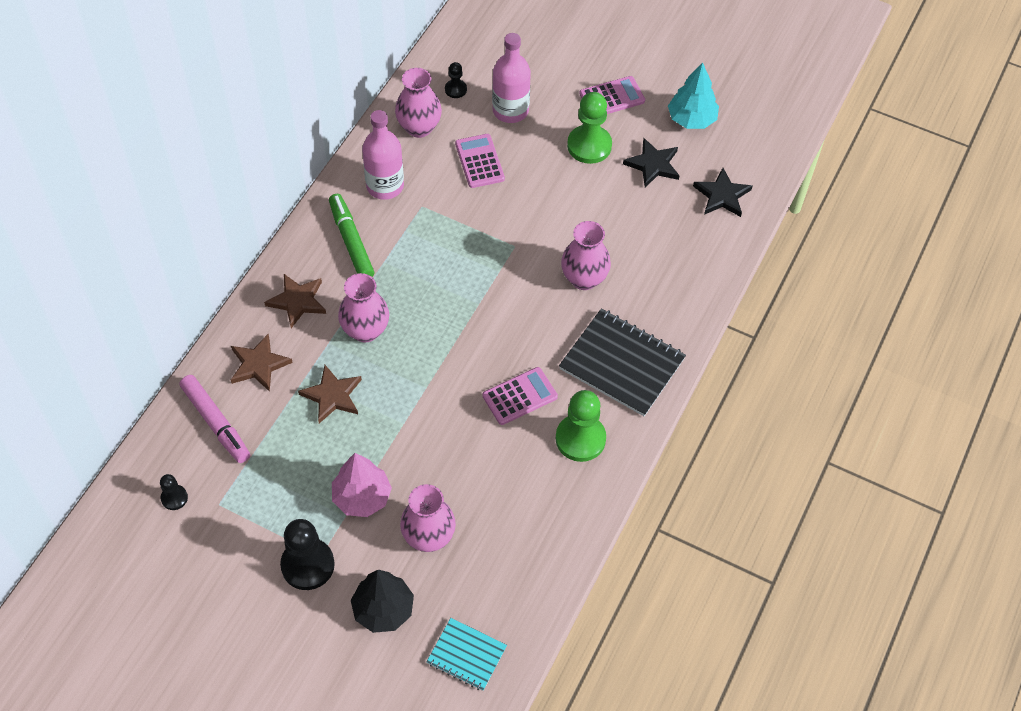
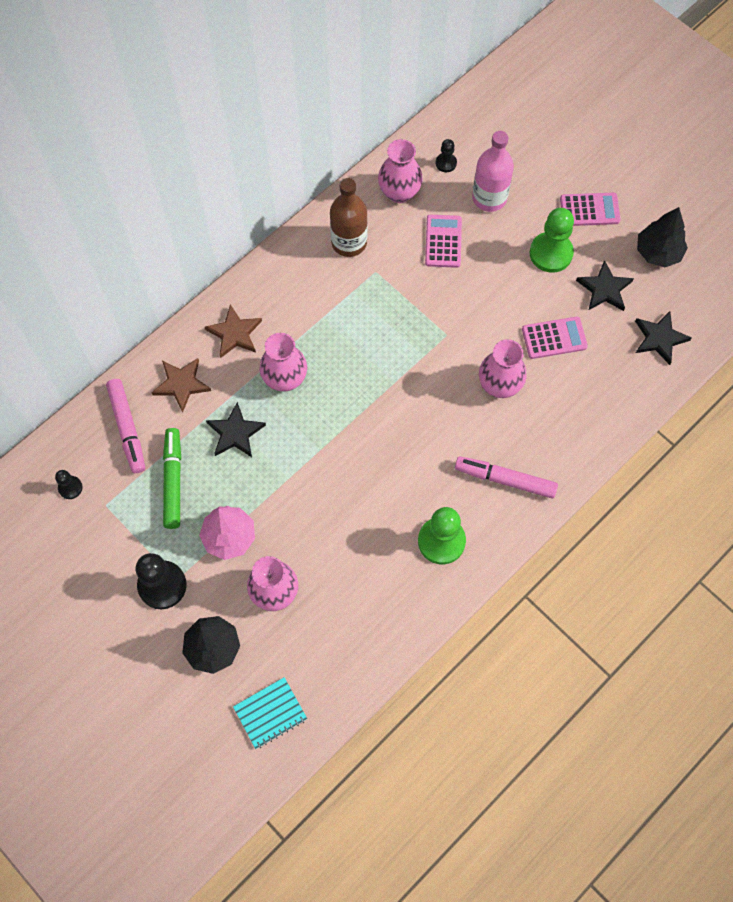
camera: 20 degrees right, 10 degrees up
brown star [298,365,362,423] -> black star [206,402,266,457]
green marker [329,194,374,277] -> green marker moved to [163,428,181,529]
pink bottle [362,110,404,200] -> brown bottle [330,178,367,257]
turquoise notebook [426,618,507,691] -> turquoise notebook turned 75 degrees counterclockwise [233,677,307,749]
pink calculator [482,367,558,425] -> pink calculator moved to [522,317,588,359]
black notebook [559,309,686,416] -> pink marker [455,456,558,499]
turquoise tree [668,62,719,129] -> black tree [637,207,688,267]

